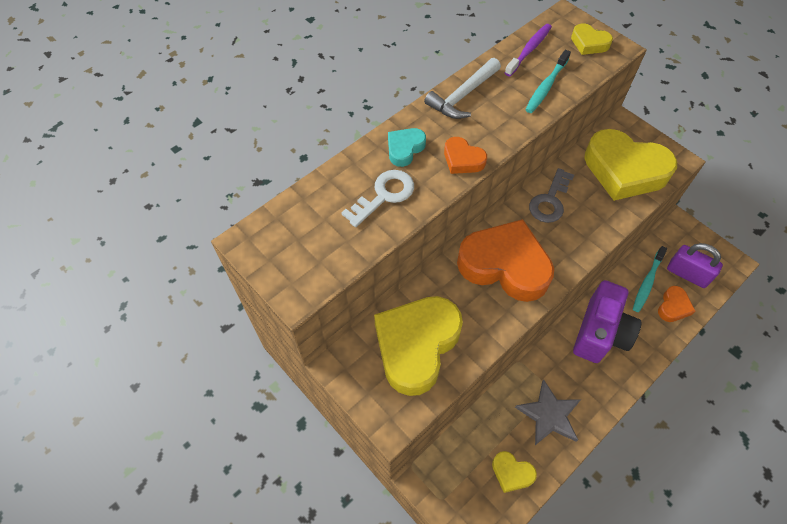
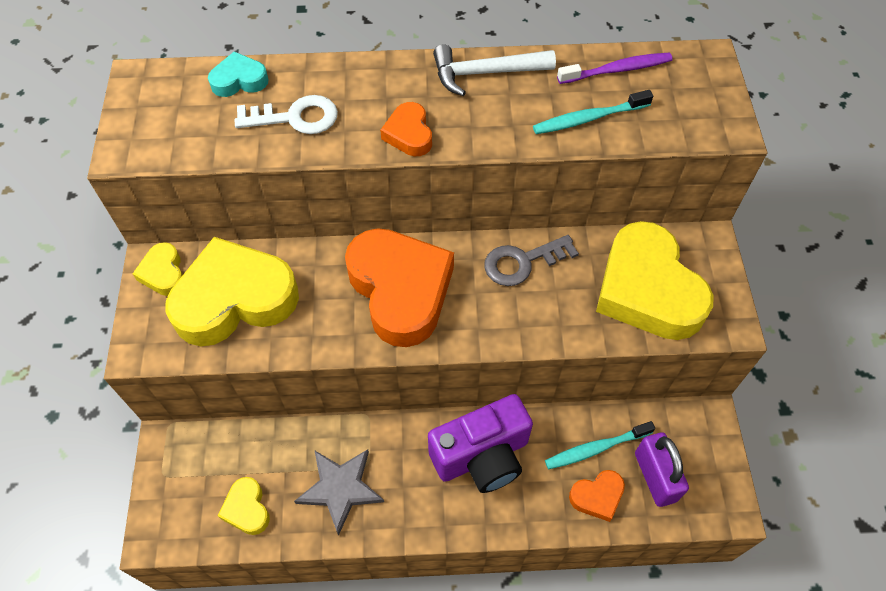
camera: 40 degrees right, 0 degrees up
turquoise heart [388,128,426,167] -> turquoise heart moved to [208,52,268,97]
yellow heart [571,23,613,55] -> yellow heart moved to [133,242,183,296]

